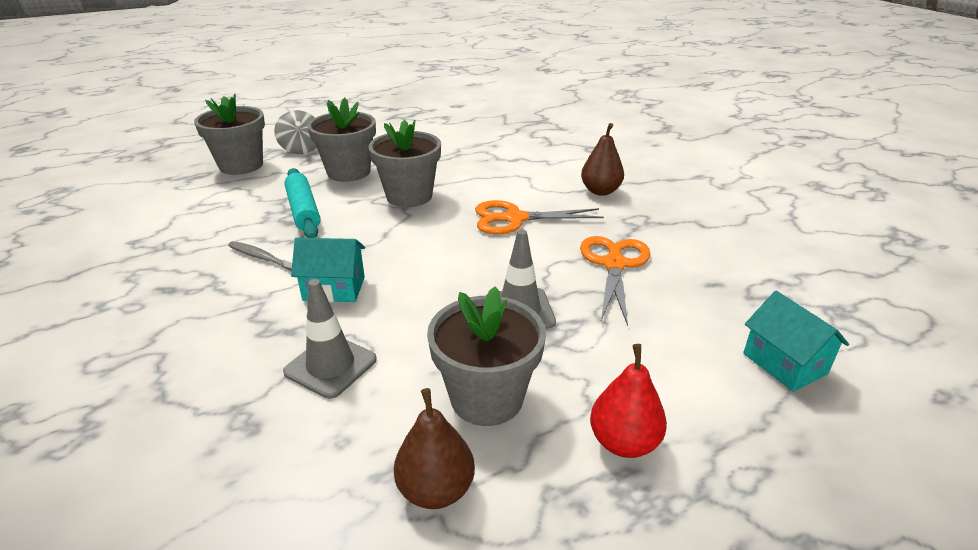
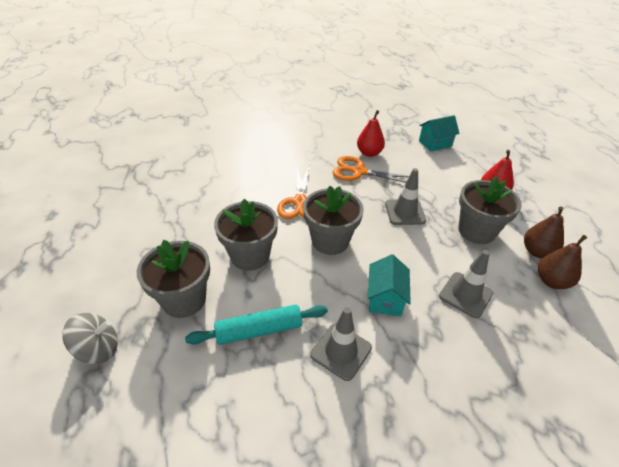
camera: 85 degrees left, 10 degrees up
grey flower pot [194,94,265,175] -> grey flower pot moved to [303,186,364,255]
grey toothbrush [228,241,293,271] -> grey traffic cone [310,307,372,381]
brown pear [581,123,624,196] -> brown pear moved to [538,235,587,289]
none -> red pear [357,110,385,157]

